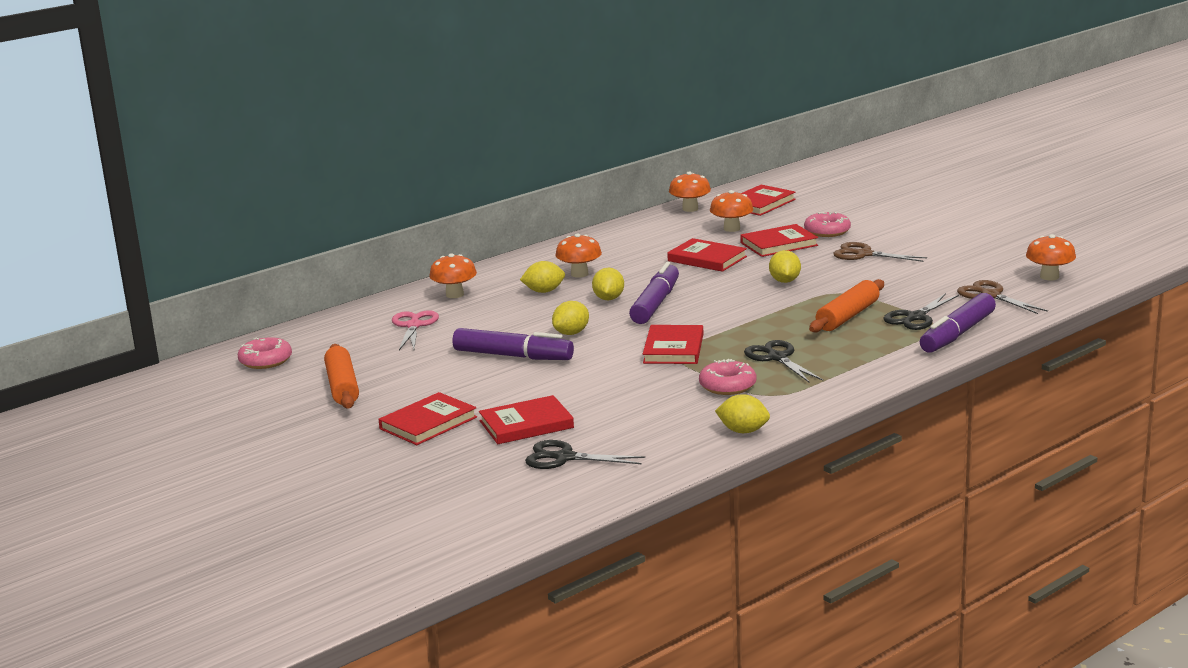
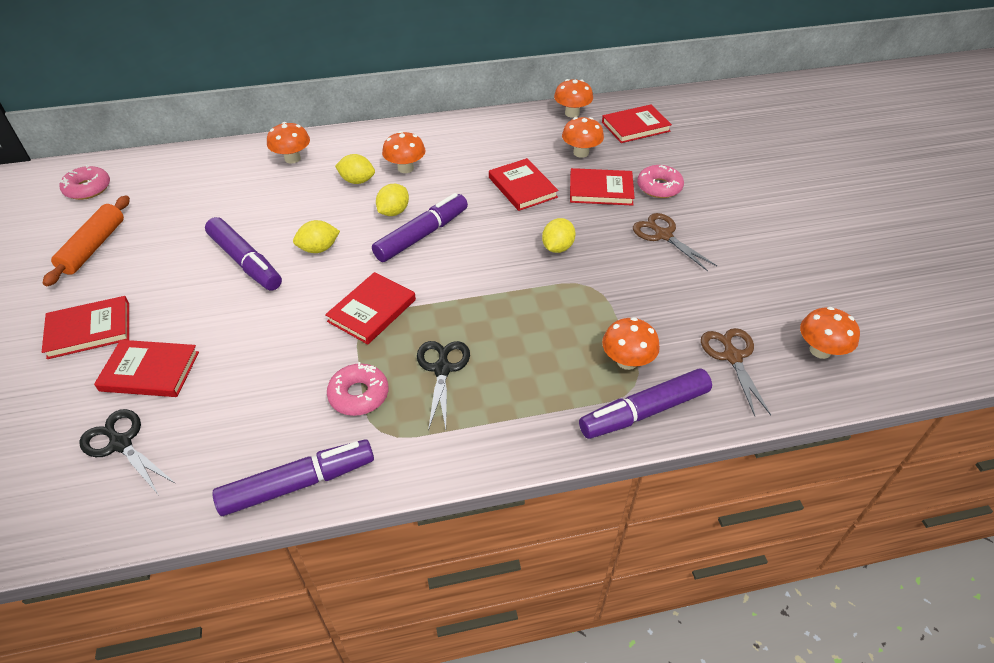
camera: 25 degrees right, 25 degrees up
pink scissors [392,310,439,350] -> none
yellow lemon [715,394,770,433] -> purple marker [212,439,374,516]
orange rolling pin [809,279,884,332] -> none
black scissors [883,293,959,330] -> orange mushroom [602,317,660,370]

